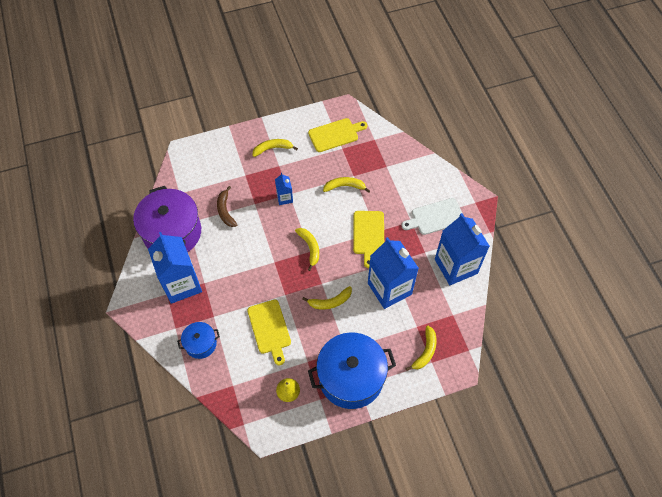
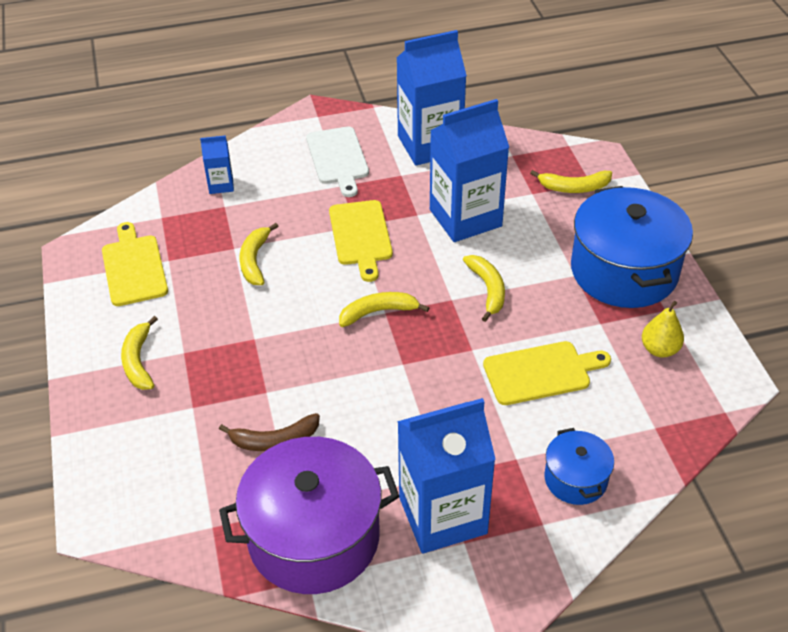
camera: 85 degrees left, 15 degrees down
blue carton [275,173,293,205] -> blue carton moved to [200,135,234,194]
yellow cutting board [353,211,384,268] -> yellow cutting board turned 75 degrees clockwise [329,200,393,282]
yellow banana [406,326,437,371] -> yellow banana turned 150 degrees clockwise [530,170,612,193]

